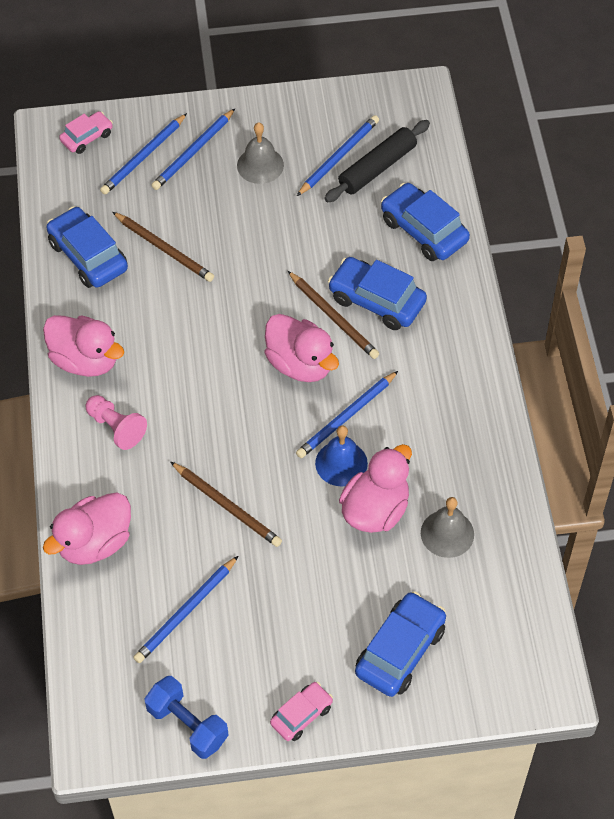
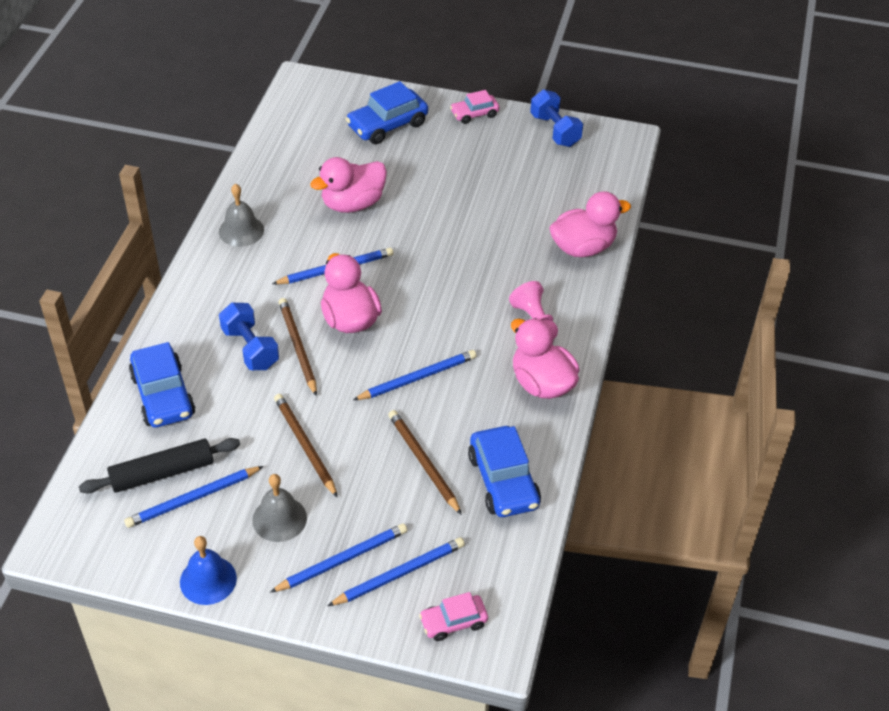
camera: 160 degrees left, 10 degrees down
blue pencil [133,556,238,663] -> blue pencil moved to [353,350,476,400]
brown pencil [171,462,282,547] -> brown pencil moved to [274,394,337,497]
blue bell [315,425,368,486] -> blue bell moved to [180,536,237,605]
blue car [328,257,427,330] -> blue dumbbell [219,303,279,370]
grey bell [421,497,474,558] -> grey bell moved to [219,184,264,247]

